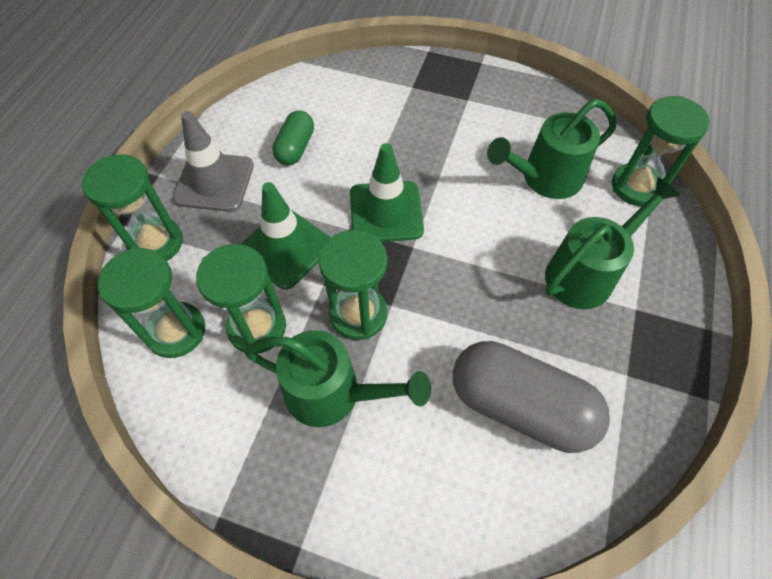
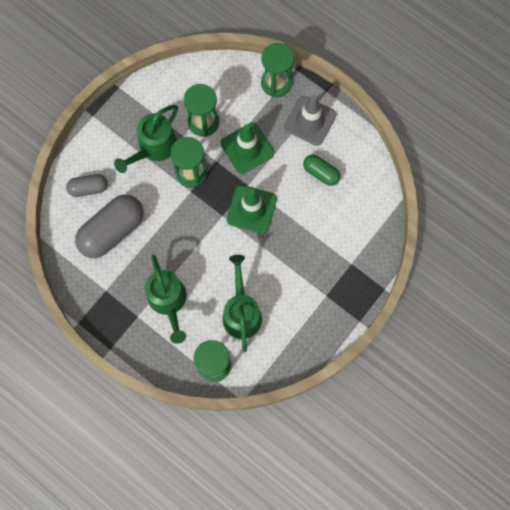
camera: 110 degrees right, 15 degrees up
green hourglass [98,248,205,358] -> none
none -> grey capsule [66,174,108,197]

